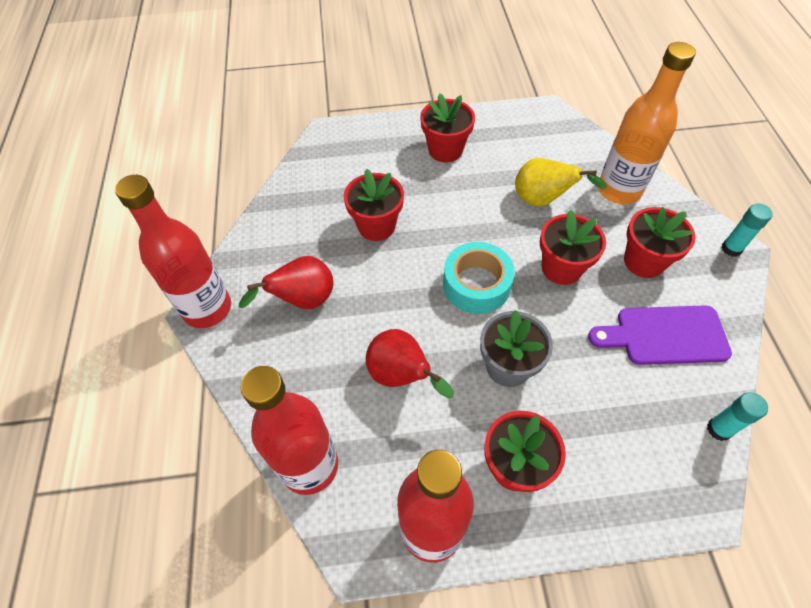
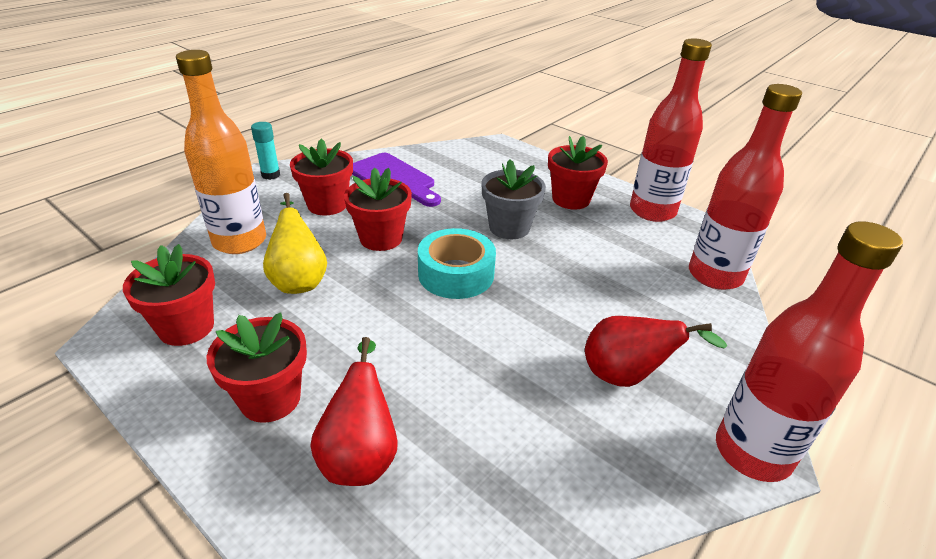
camera: 135 degrees left, 20 degrees down
red flower pot [344,169,404,241] -> red flower pot moved to [123,244,215,346]
red pear [366,329,454,399] -> red pear moved to [310,337,398,486]
turquoise glue stick [707,392,768,441] -> none

